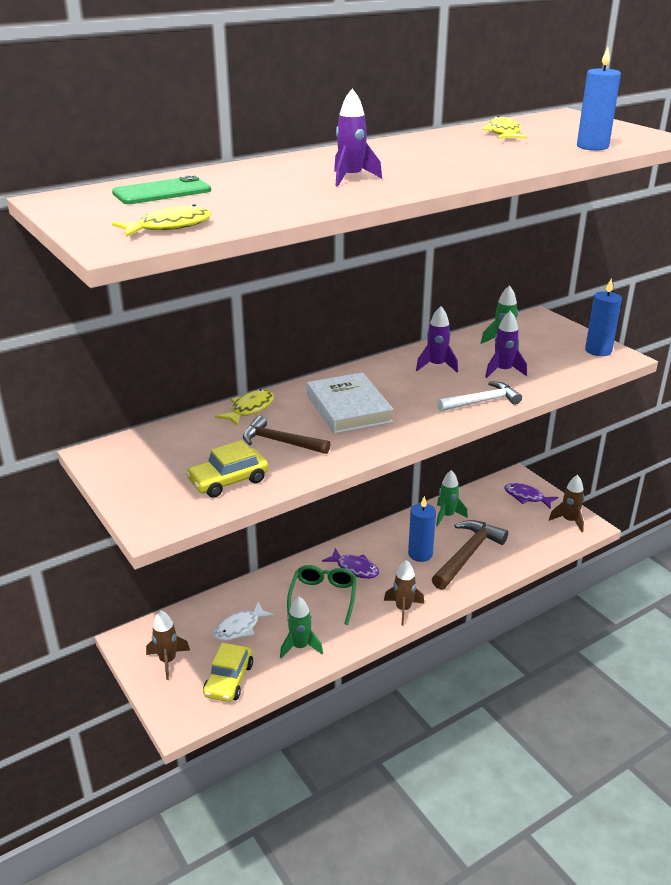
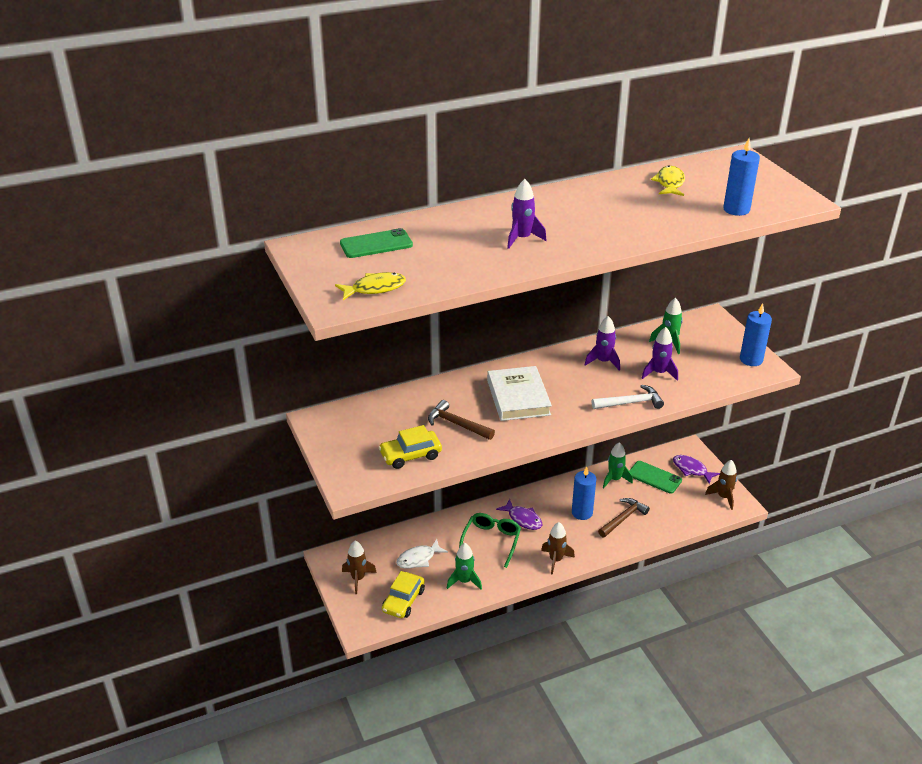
camera: 10 degrees right, 5 degrees up
yellow fish [215,389,274,426] -> none
brown hammer [432,520,508,590] -> brown hammer [598,498,650,537], size x0.66
none -> green phone [629,461,682,494]

